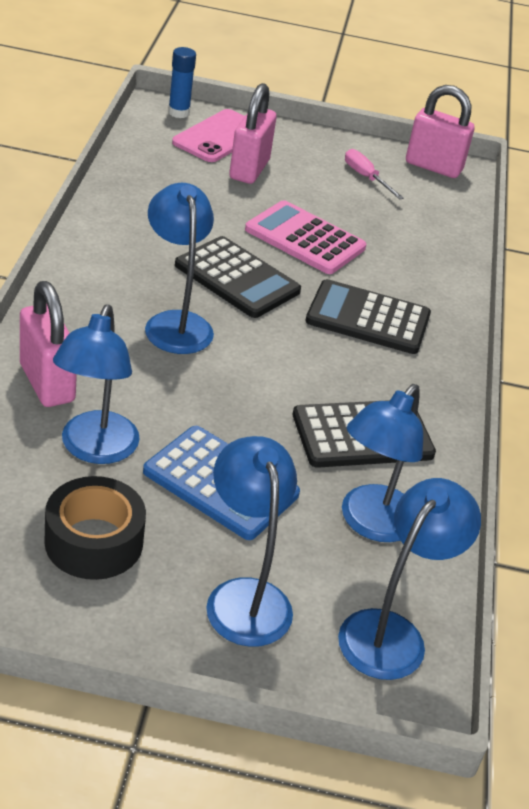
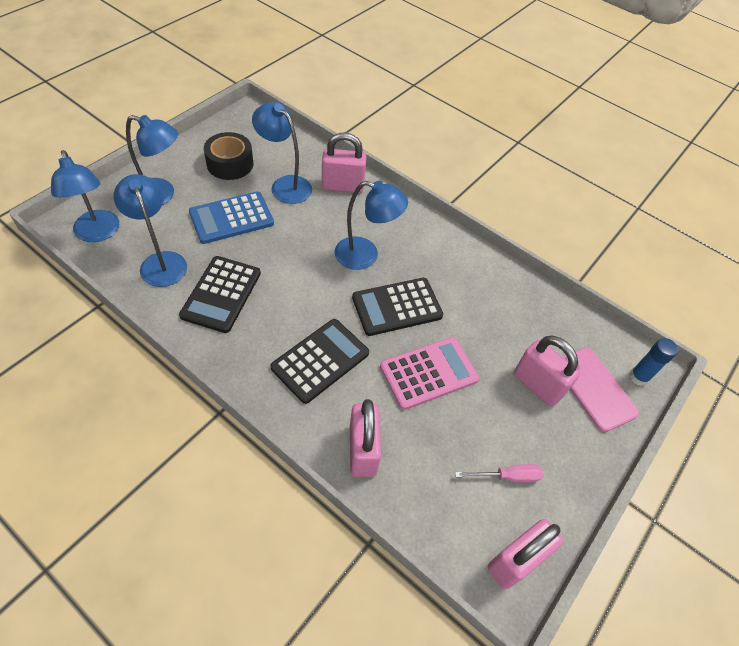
camera: 120 degrees right, 15 degrees up
none -> pink padlock [350,399,382,477]

